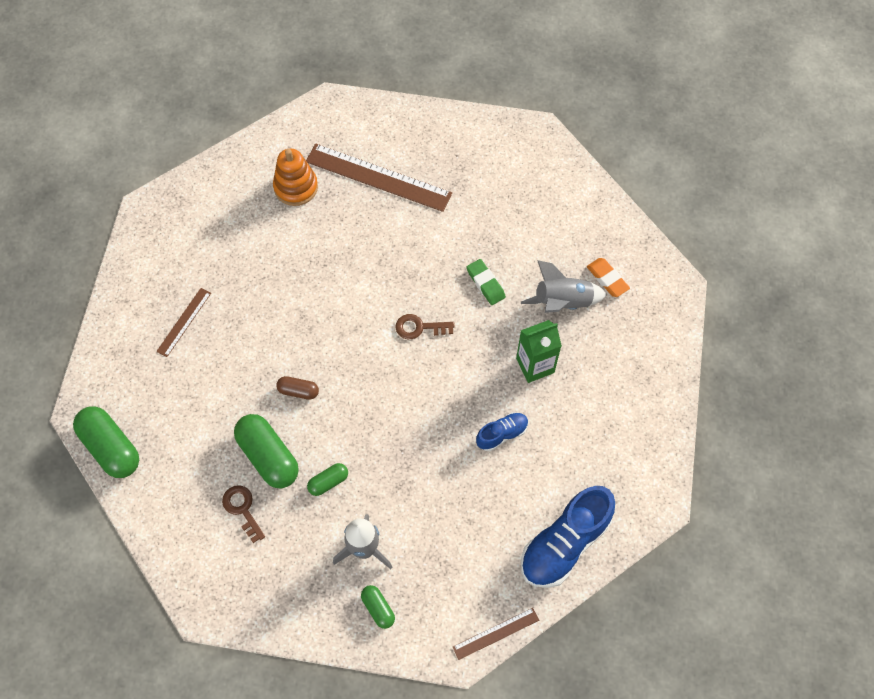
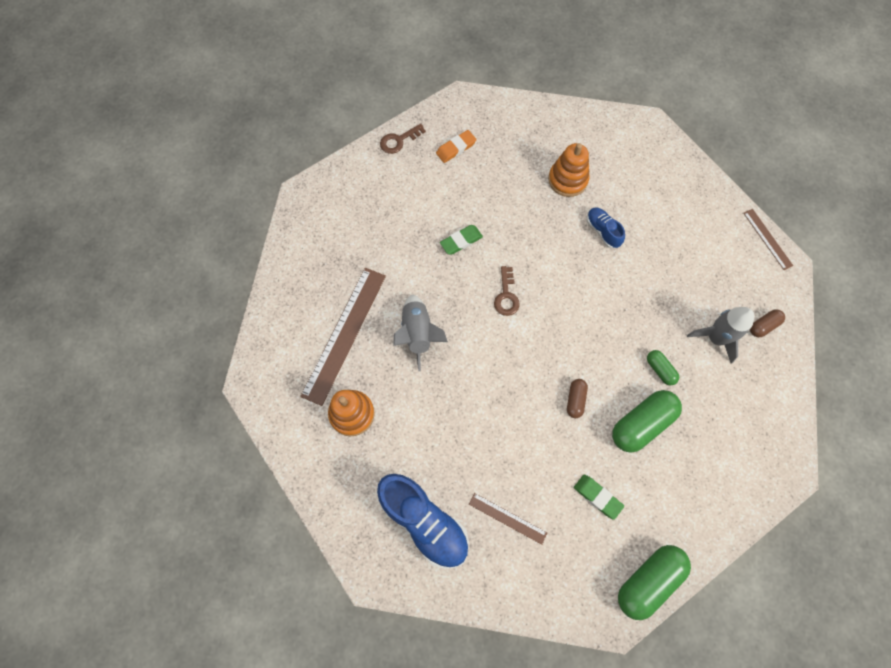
camera: 90 degrees left, 5 degrees up
brown key [222,485,265,543] -> brown key moved to [380,124,426,154]
green capsule [361,585,395,629] -> brown capsule [750,309,785,337]
green carton [516,320,562,383] -> none
grey rocket [521,260,607,313] -> grey rocket moved to [393,294,448,371]
blue shoe [521,486,615,588] -> blue shoe moved to [377,474,469,568]
none -> orange stacking toy [548,143,590,197]
none -> green eraser [574,475,624,520]

